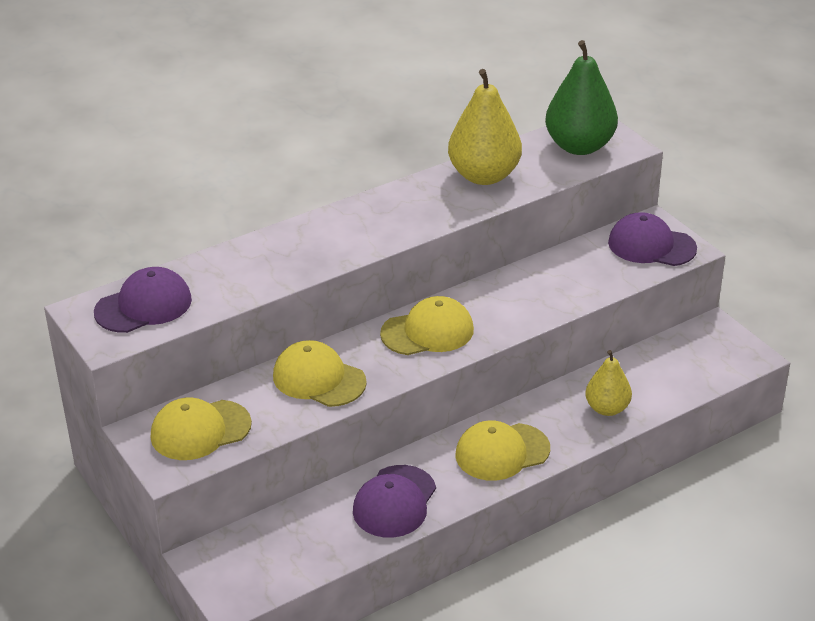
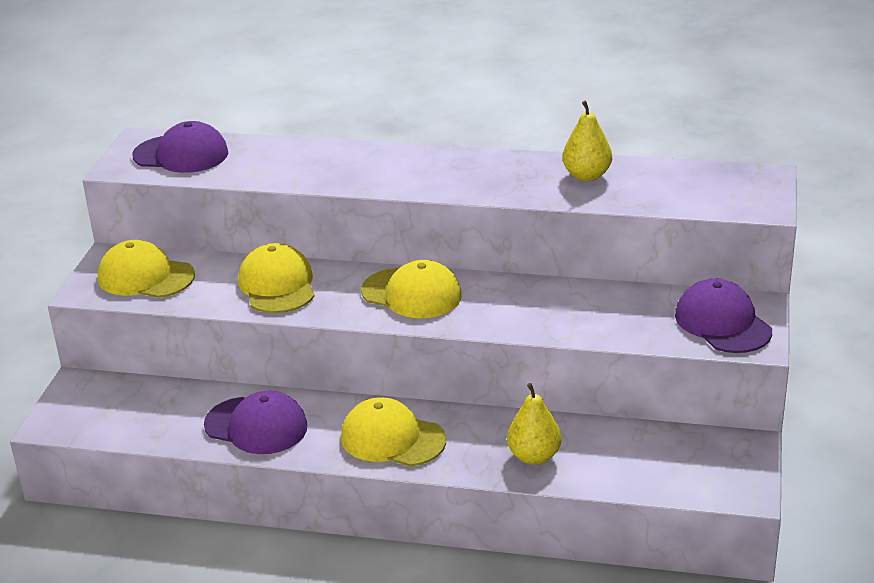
camera: 45 degrees right, 5 degrees down
purple cap [353,465,436,538] -> purple cap turned 135 degrees counterclockwise [204,391,308,454]
yellow pear [448,69,522,185] -> yellow pear [562,101,612,181], size x0.60
green pear [545,40,618,155] -> none

